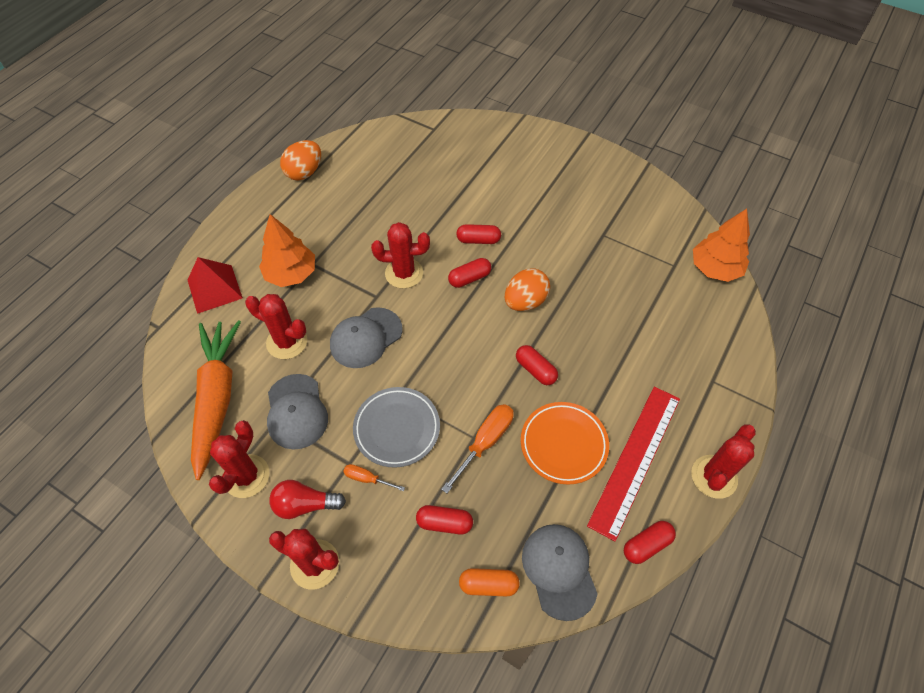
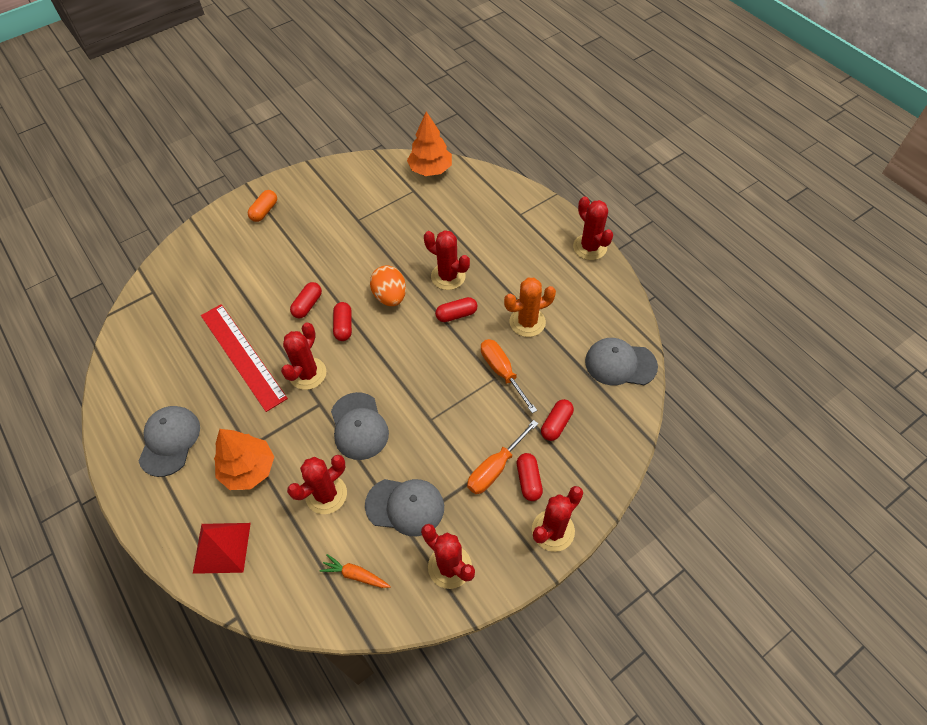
camera: 65 degrees left, 0 degrees up
orange carrot [191,320,241,480] -> orange carrot [319,554,391,588], size x0.41
red light bulb [269,480,346,519] -> none
orange egg [280,140,321,181] -> none
orange screwdriver [343,464,405,491] -> orange screwdriver [467,420,538,494], size x1.74
grey plate [353,387,440,468] -> none
orange capsule [459,568,520,597] -> orange capsule moved to [248,190,277,222]
orange plate [521,402,609,485] -> orange cactus [504,278,556,337]
red ruler [587,387,680,541] -> red ruler moved to [201,304,288,412]
red capsule [624,521,676,564] -> red capsule moved to [517,453,543,501]
none -> grey cap [139,406,200,477]
none -> red cactus [424,230,470,290]

